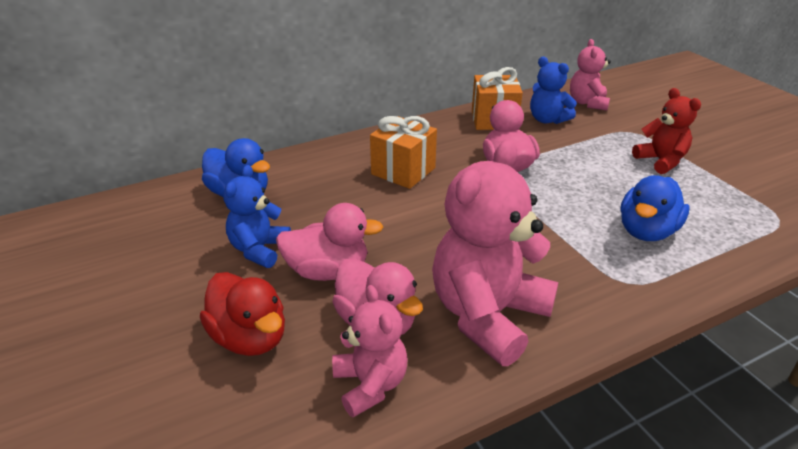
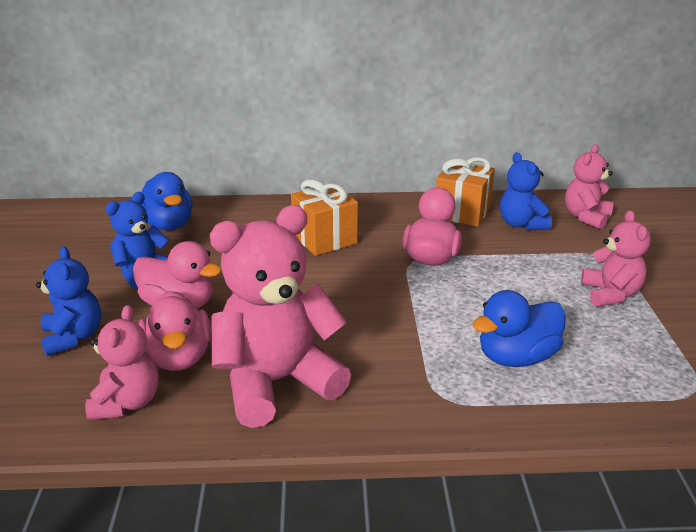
camera: 25 degrees right, 5 degrees down
red duck [200,272,285,356] -> blue teddy bear [36,247,101,356]
red teddy bear [632,88,701,174] -> pink teddy bear [581,210,651,307]

